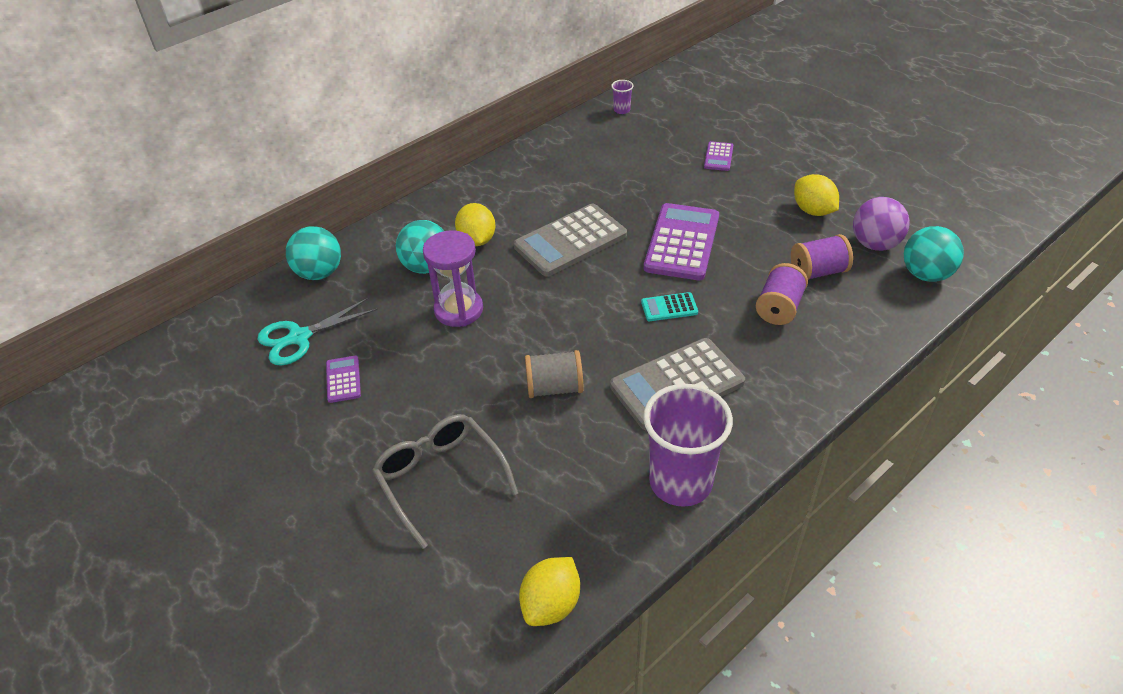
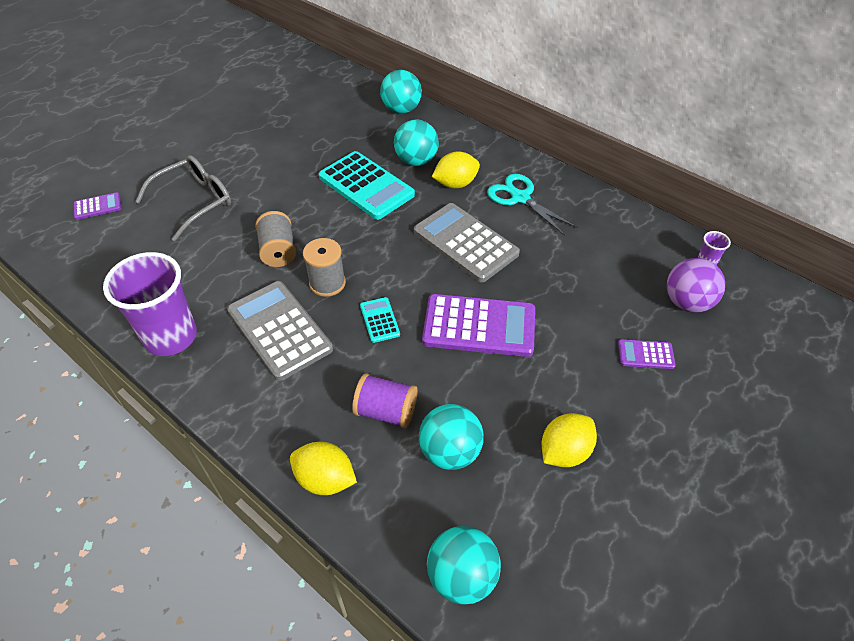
camera: 80 degrees right, 5 degrees up
turquoise scissors [257,297,378,366] -> turquoise scissors moved to [487,174,578,236]
purple calculator [326,356,361,403] -> purple calculator moved to [74,192,121,220]
purple hourglass [423,230,483,327] -> turquoise calculator [319,151,415,220]
yellow lemon [519,557,580,626] -> yellow lemon moved to [290,442,357,495]
purple spool [791,234,853,280] -> turquoise ball [419,404,484,470]
purple ball [853,197,910,251] -> purple ball moved to [666,258,725,313]
none -> grey spool [303,238,346,297]

